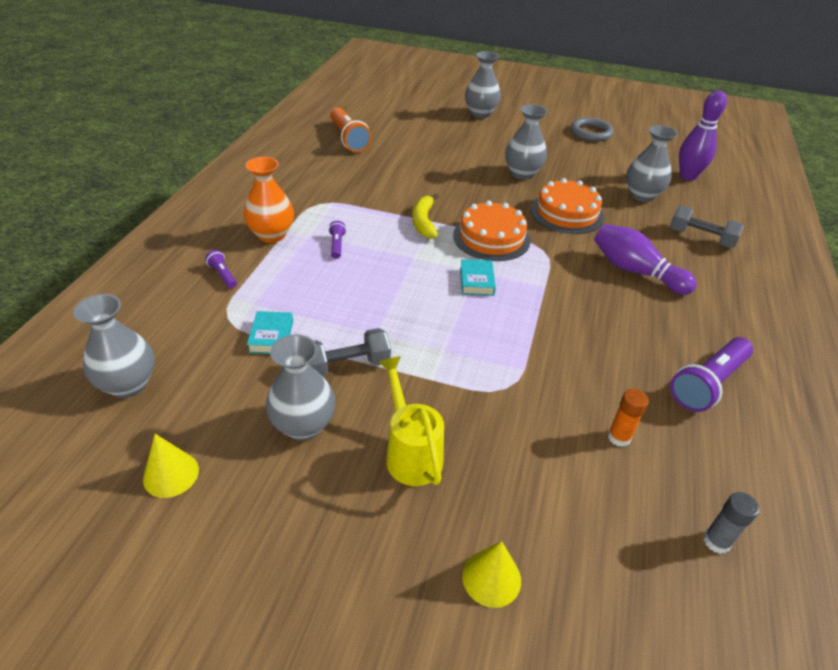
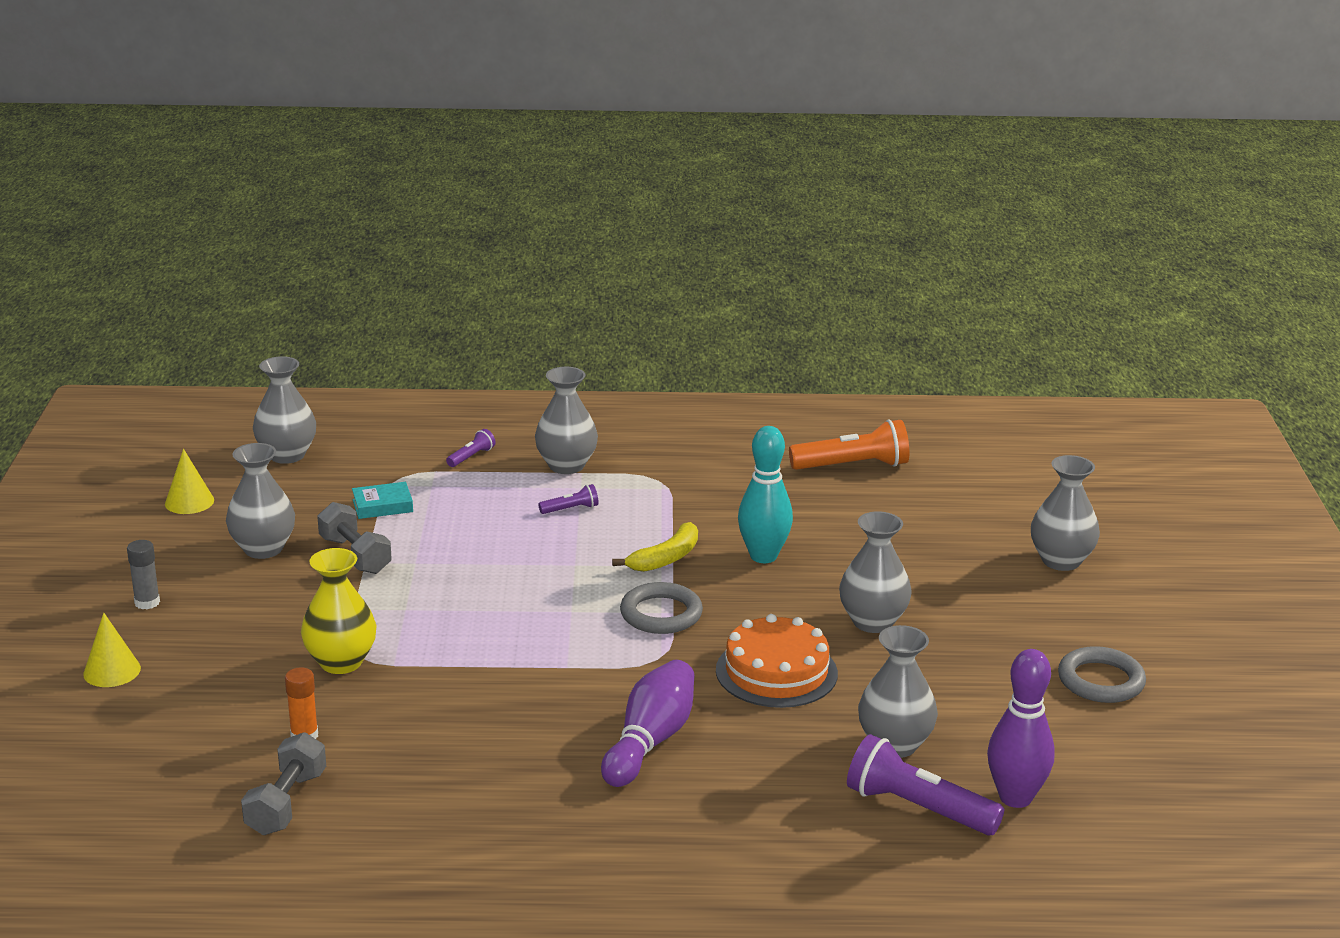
camera: 75 degrees right, 15 degrees down
orange vase [243,157,294,243] -> grey vase [535,367,598,474]
orange flashlight [330,107,372,152] -> orange flashlight turned 150 degrees counterclockwise [789,419,909,470]
yellow watering can [379,356,444,486] -> none
yellow banana [412,194,439,239] -> yellow banana turned 150 degrees clockwise [612,522,698,572]
orange cake [453,200,531,261] -> grey ring [620,582,703,634]
turquoise book [460,259,496,296] -> none
grey dumbbell [670,205,744,248] -> grey dumbbell moved to [241,732,326,835]
purple flashlight [670,337,753,412] -> purple flashlight moved to [847,734,1004,835]
grey glue stick [703,492,759,554] -> grey glue stick moved to [127,540,160,609]
none -> yellow vase [301,548,377,674]
none -> turquoise bowling pin [738,426,793,563]

